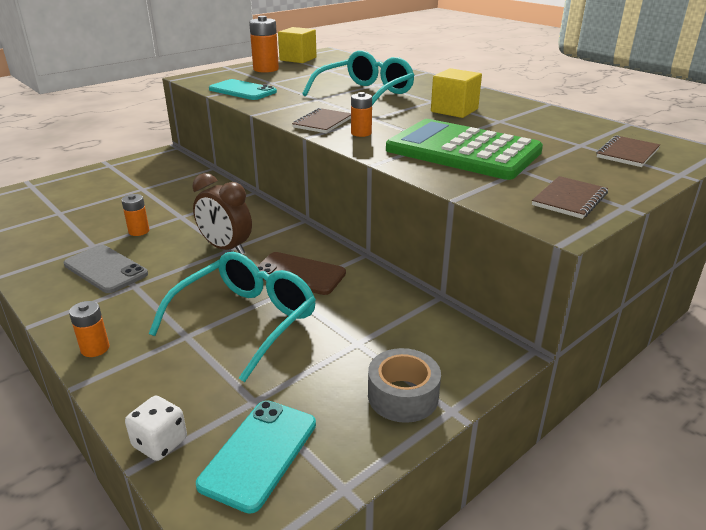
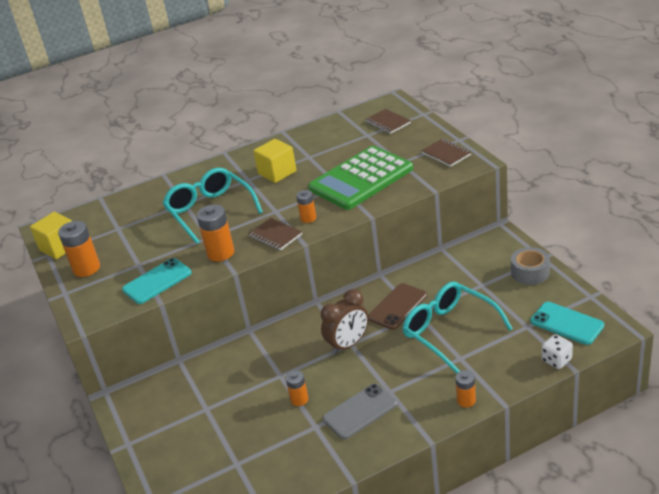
camera: 70 degrees left, 5 degrees up
none -> orange battery [197,204,234,261]

